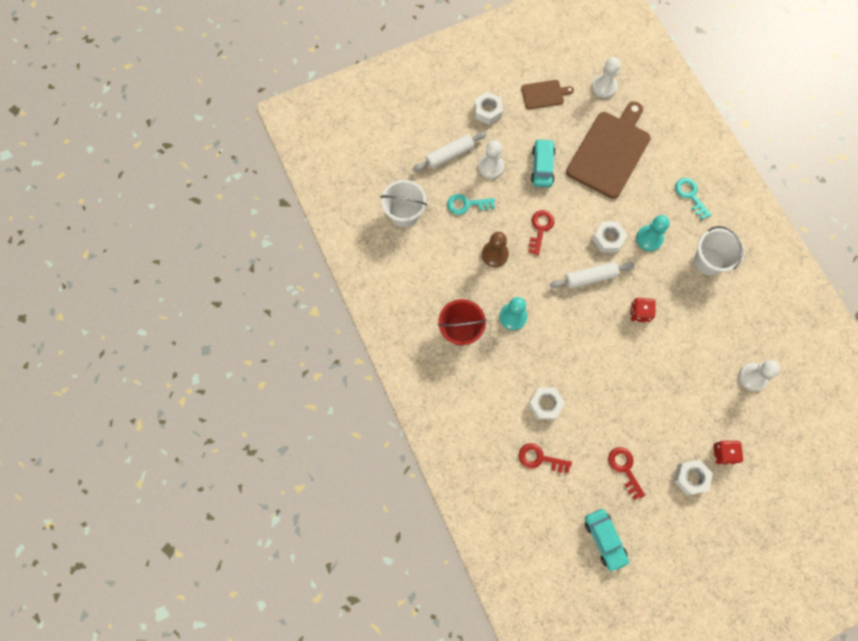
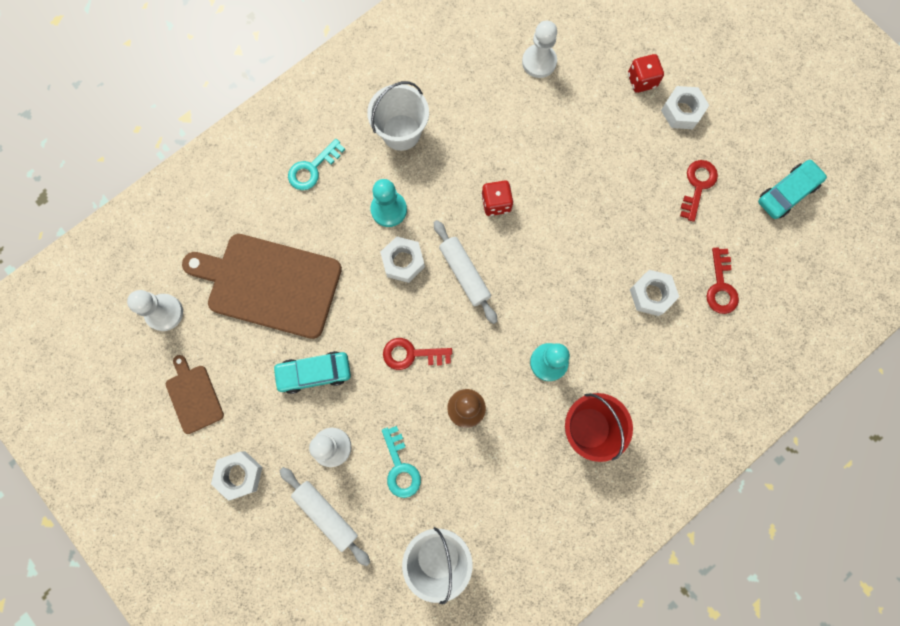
camera: 105 degrees left, 5 degrees up
red key [608,447,645,500] -> red key turned 150 degrees clockwise [680,160,718,222]

